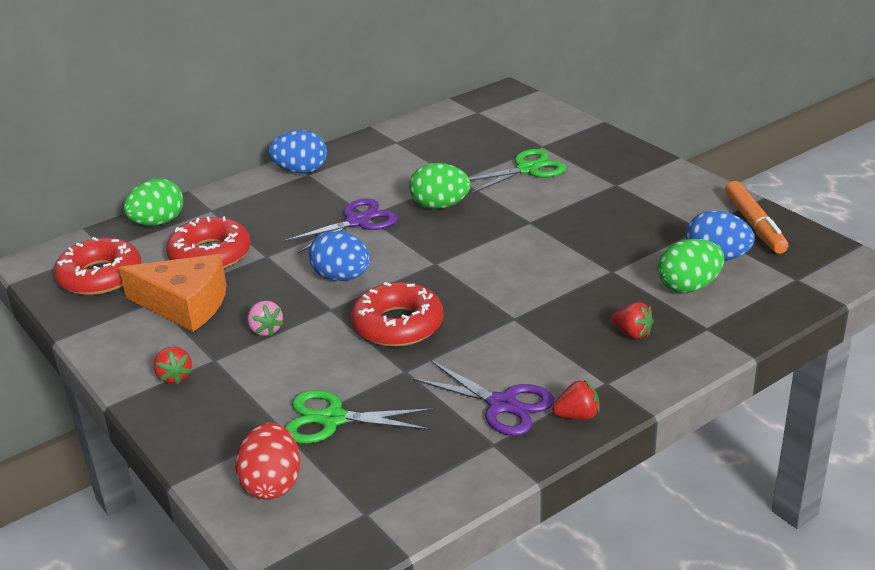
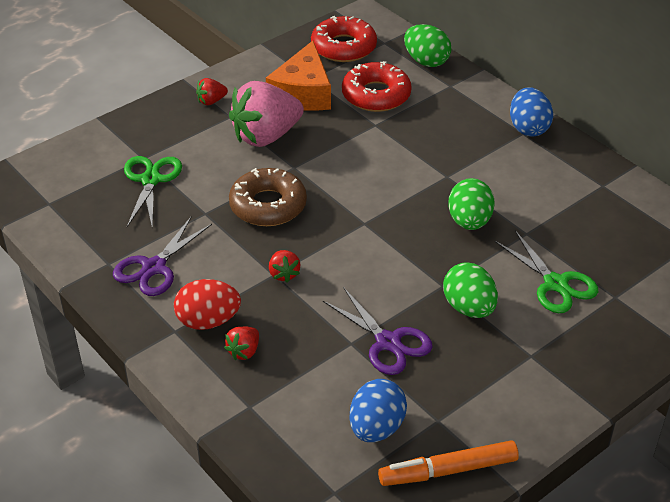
camera: 85 degrees right, 10 degrees up
red egg [235,422,300,500] -> red egg moved to [174,279,241,330]
pink strawberry [248,301,284,336] -> pink strawberry [229,81,304,147], size x2.30
purple scissors [283,198,398,254] -> purple scissors moved to [323,287,433,375]
blue egg [309,230,370,281] -> none
red donut [351,282,444,347] -> brown donut [229,168,307,226]
red strawberry [552,380,599,420] -> red strawberry moved to [269,250,301,283]
green egg [657,239,724,293] -> green egg moved to [443,262,498,318]

